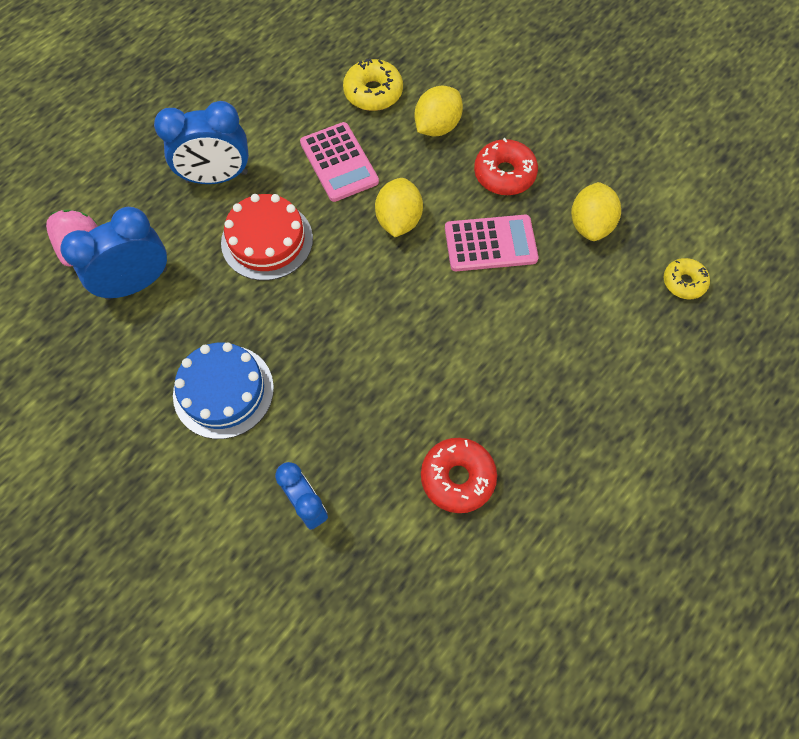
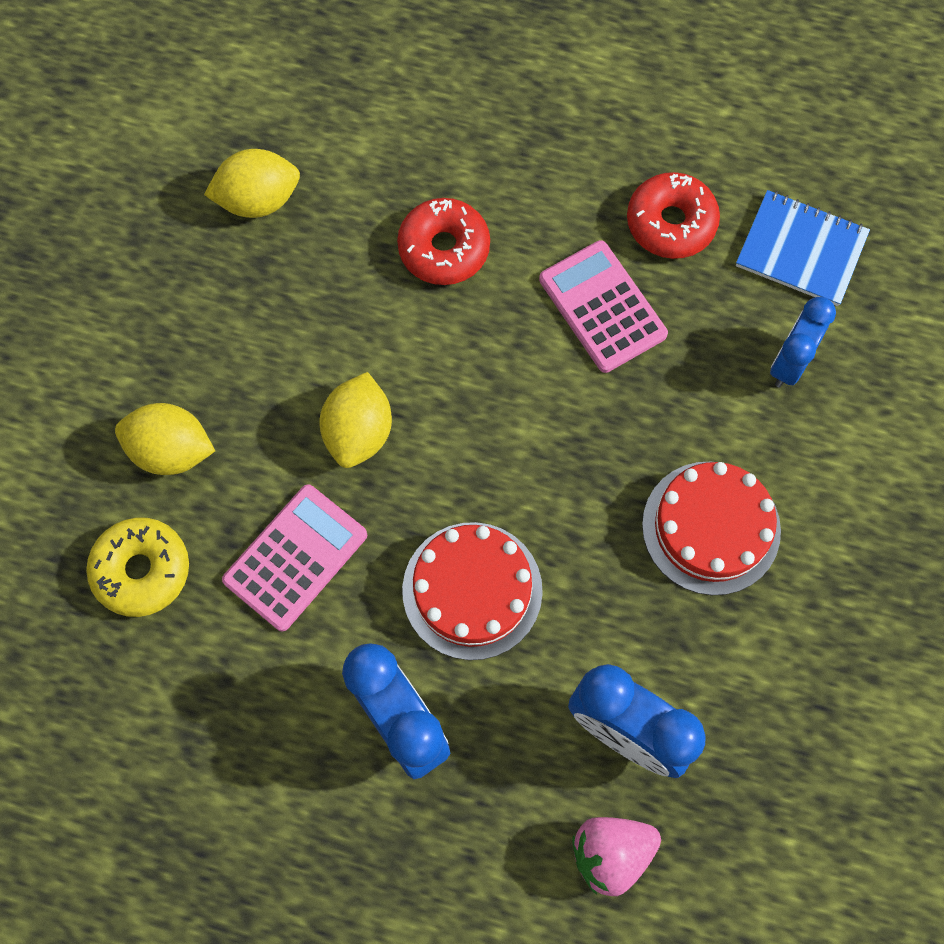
camera: 115 degrees left, 5 degrees up
blue cake [173,342,274,439] -> red cake [642,462,781,595]
yellow lemon [375,178,423,237] -> yellow lemon turned 60 degrees counterclockwise [320,372,392,468]
pink calculator [445,215,539,271] -> pink calculator moved to [539,240,668,373]
red donut [474,138,538,195] -> red donut moved to [397,198,490,285]
yellow donut [663,258,710,299] -> none
none -> blue notebook [736,190,870,306]

